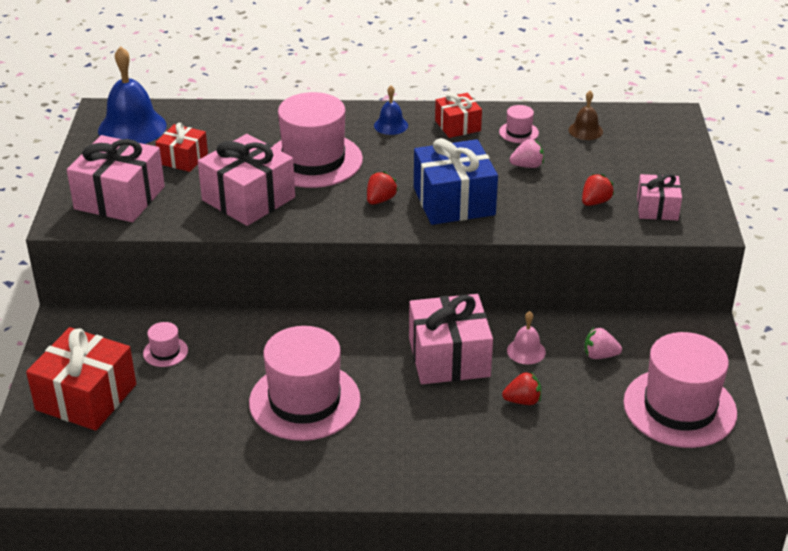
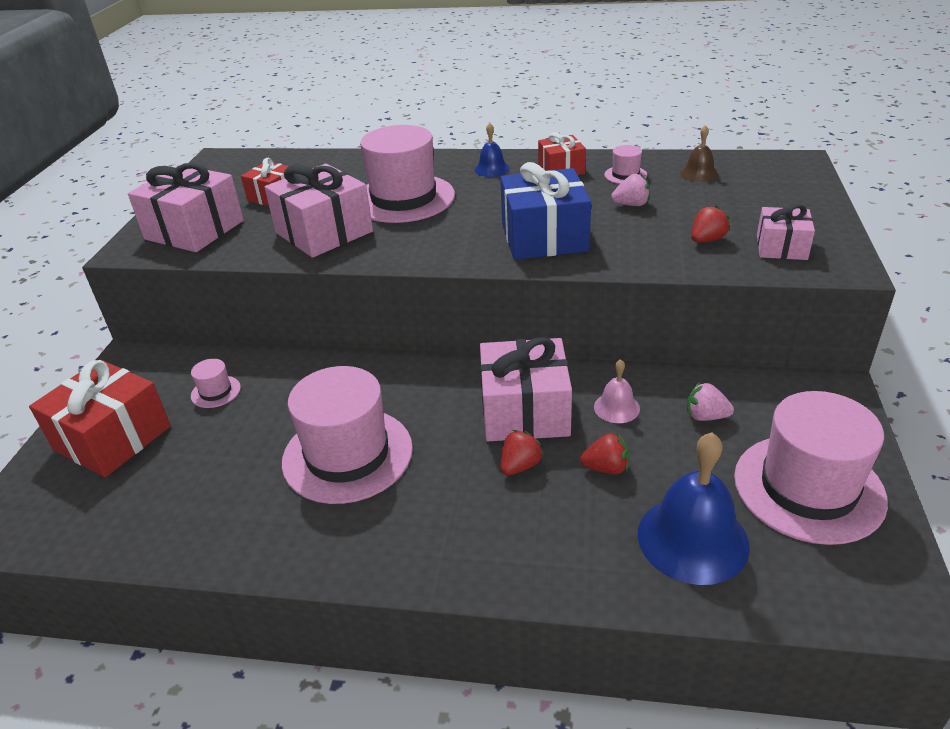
camera: 10 degrees right, 0 degrees up
blue bell [98,46,166,144] -> blue bell moved to [638,432,750,585]
red strawberry [367,171,398,205] -> red strawberry moved to [501,430,543,475]

